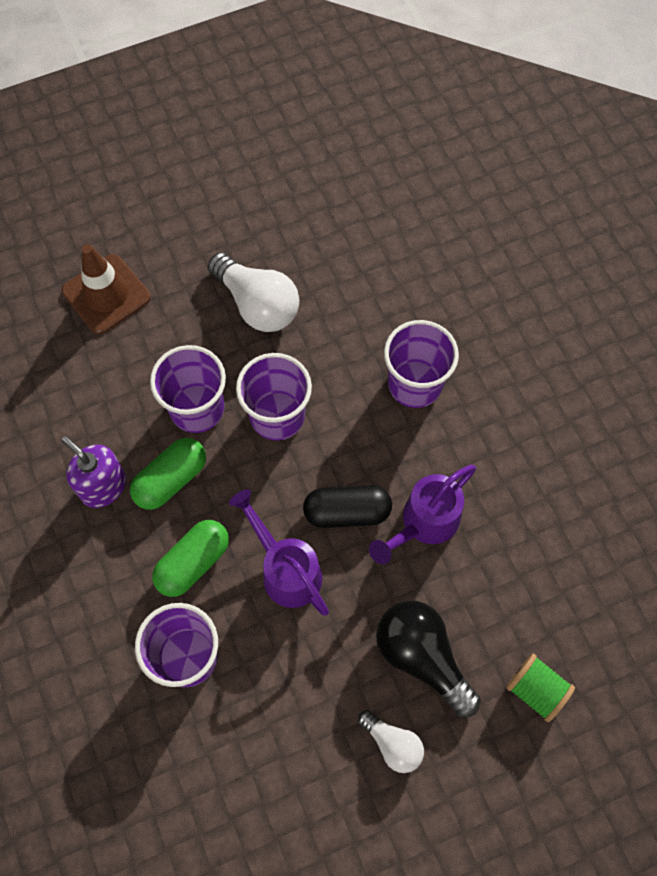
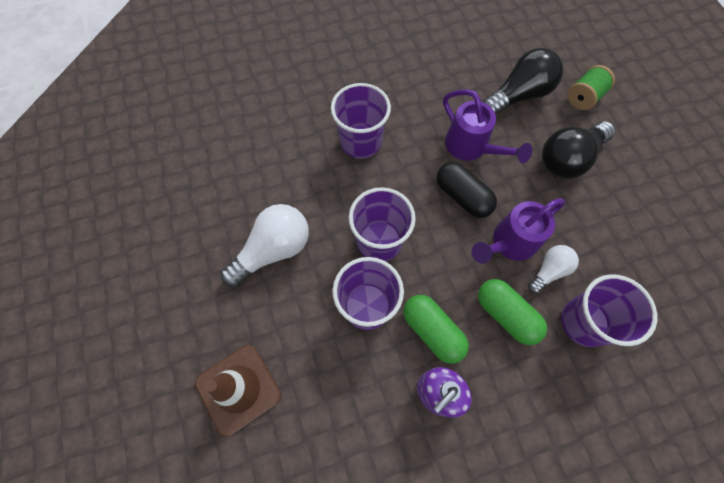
camera: 85 degrees left, 0 degrees up
black capsule [303,485,392,528] -> black capsule turned 45 degrees counterclockwise [437,162,497,218]
white light bulb [358,710,424,773] -> white light bulb moved to [528,245,579,294]
none -> black light bulb [482,48,563,115]

